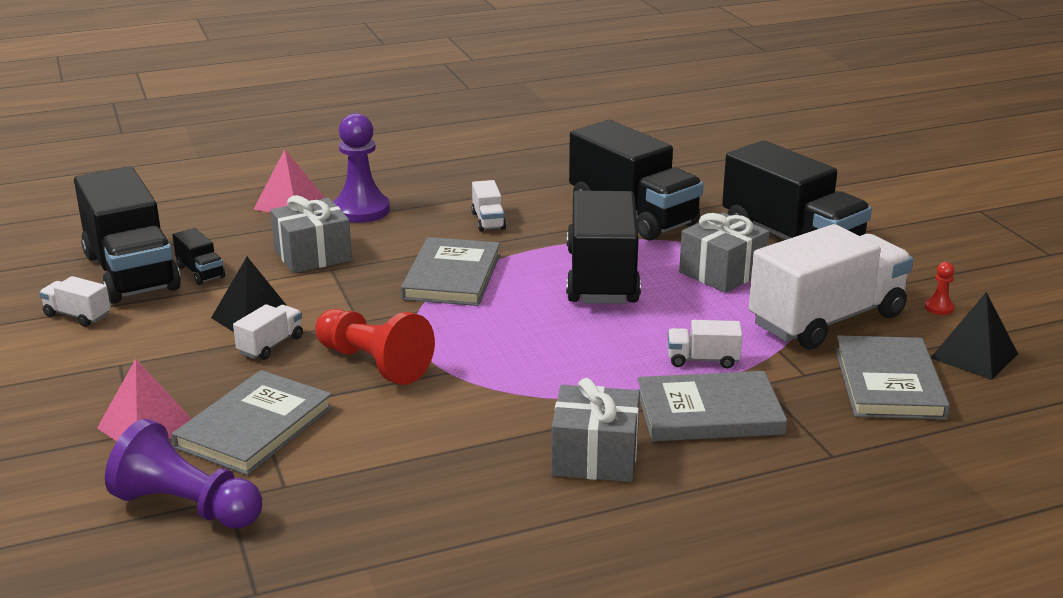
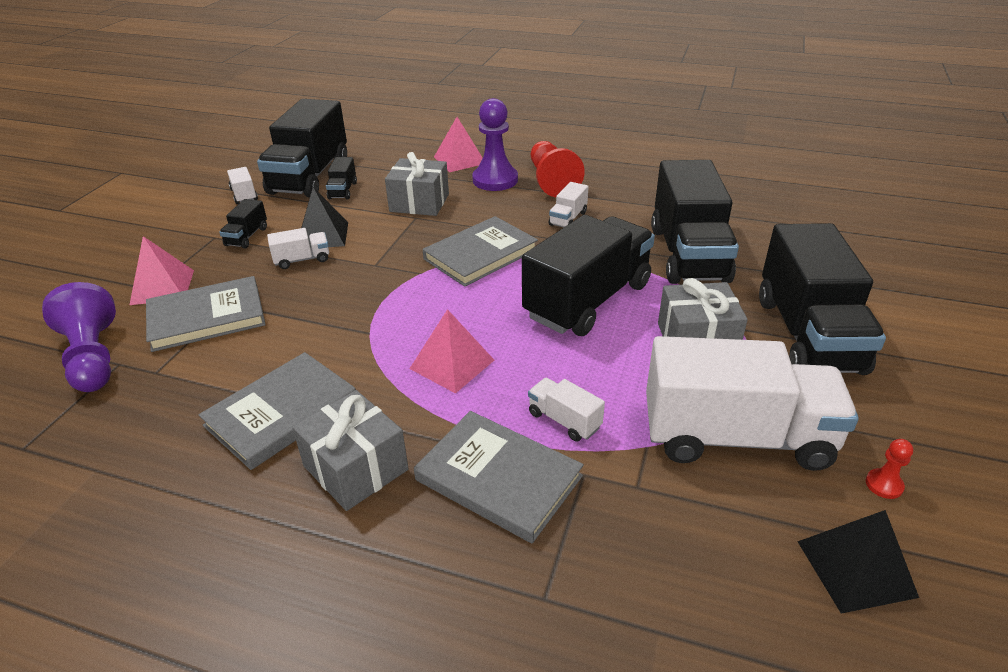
camera: 40 degrees right, 10 degrees up
red pawn [315,309,435,385] -> red pawn moved to [531,141,585,197]
grey book [835,335,950,420] -> grey book moved to [199,352,356,470]
none -> black truck [219,199,267,248]
none -> pink pyramid [409,309,494,394]

